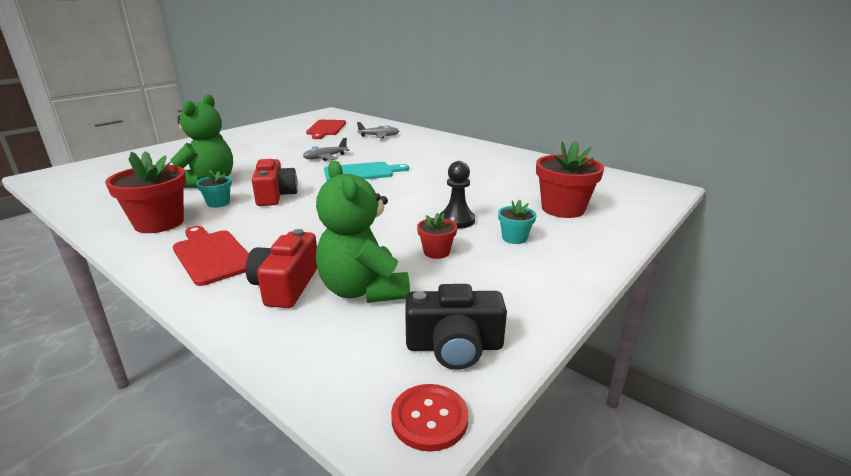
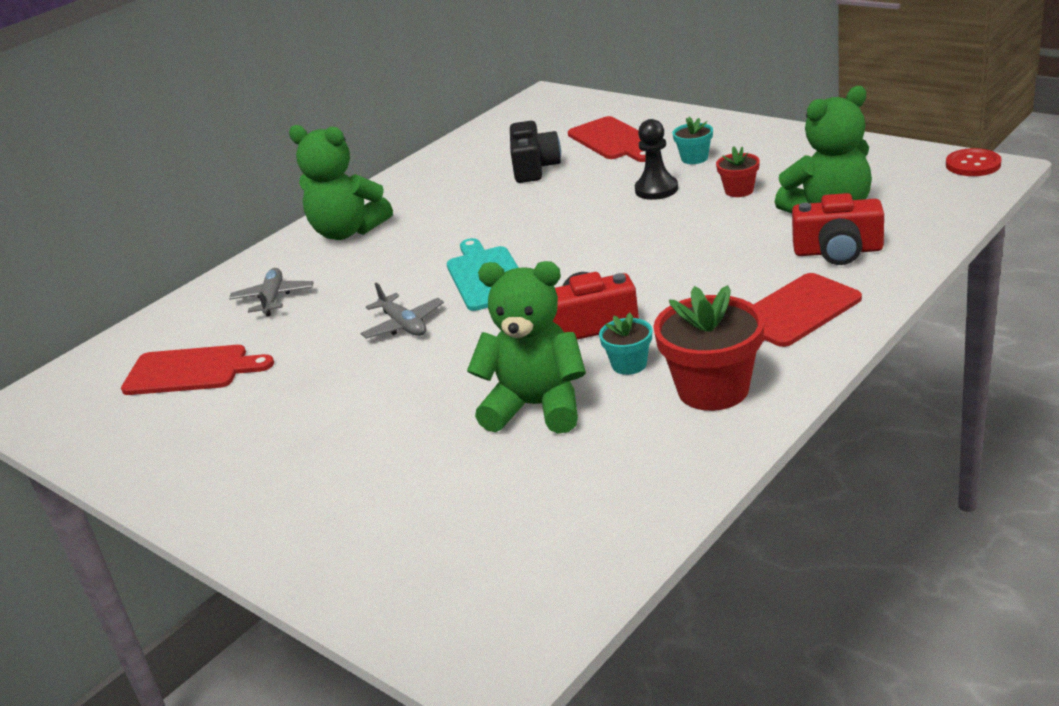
camera: 85 degrees left, 5 degrees up
black camera [405,284,507,370] -> black camera moved to [510,121,561,183]
red flower pot [536,140,604,218] -> red cutting board [568,116,646,162]
none -> green teddy bear [289,125,393,240]

